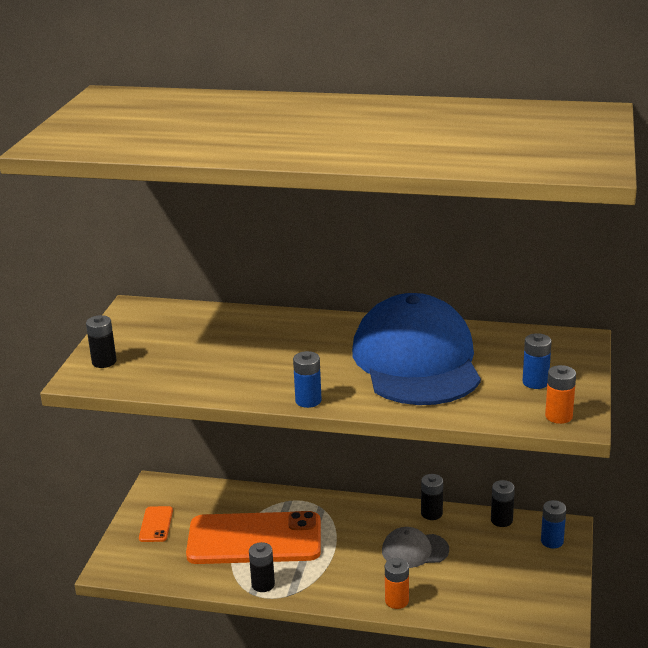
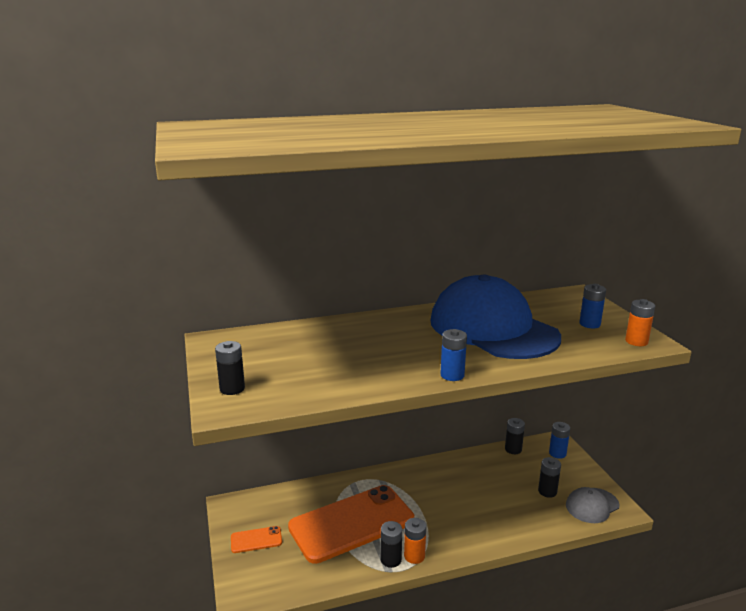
camera: 30 degrees left, 5 degrees down
orange phone [139,506,173,542] -> orange phone turned 75 degrees counterclockwise [231,526,282,553]
grey cap [382,527,449,568] -> grey cap moved to [566,487,620,523]
orange battery [385,558,409,609] -> orange battery moved to [404,518,426,564]
black battery [421,474,443,520] -> black battery moved to [538,457,561,498]

